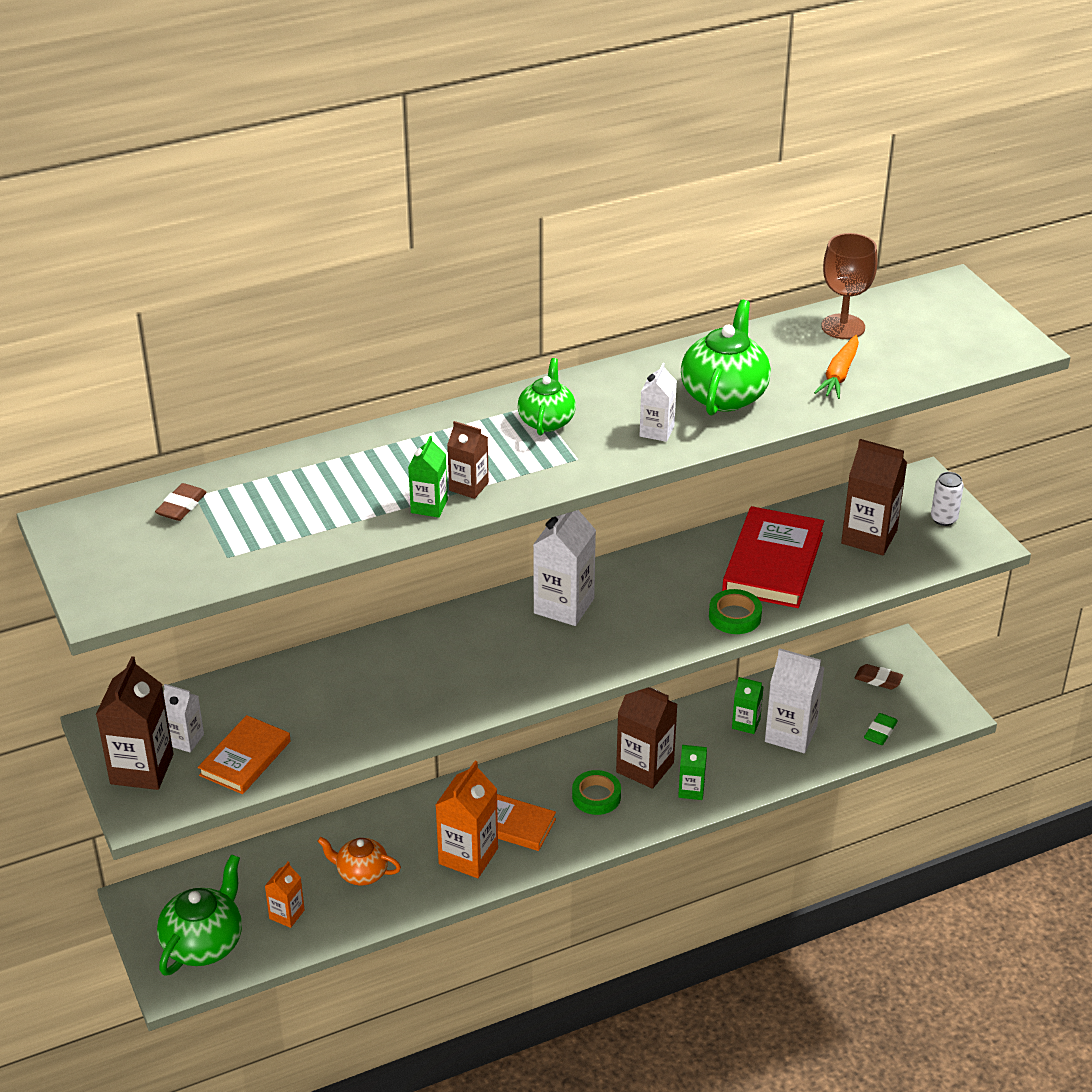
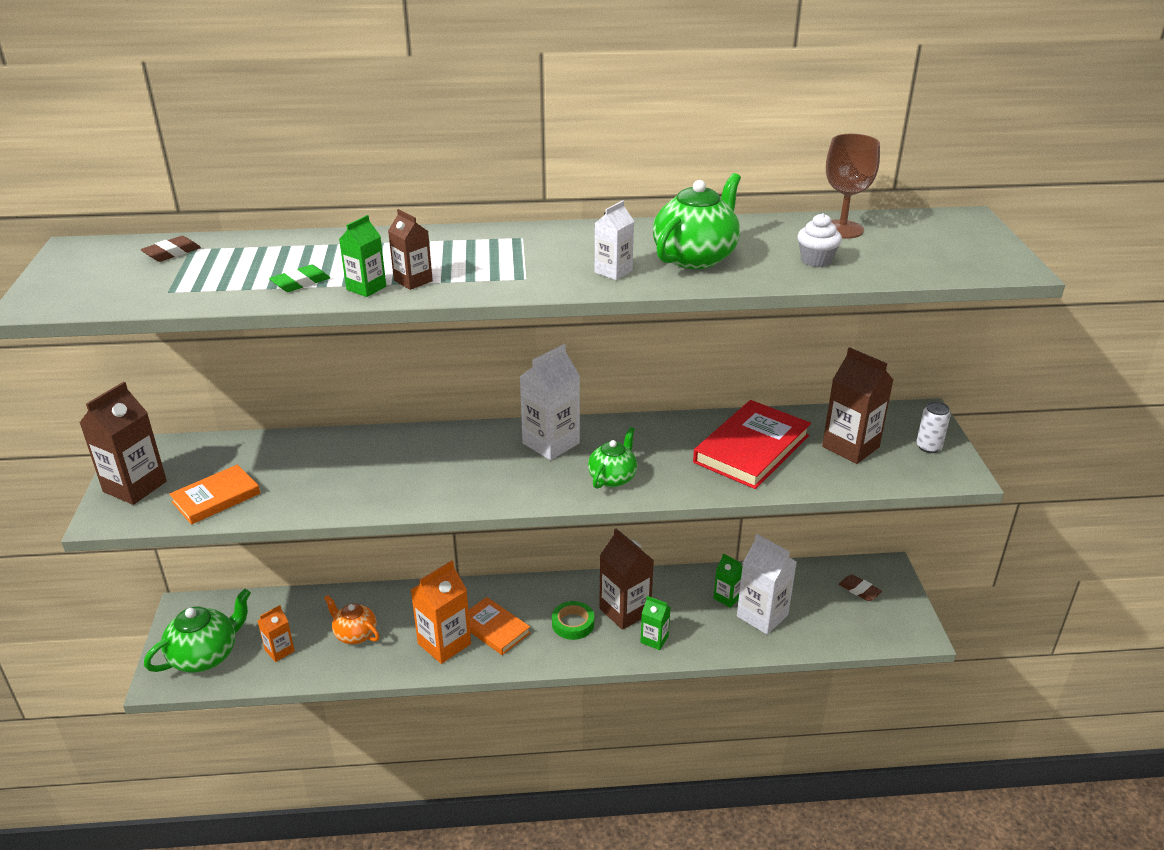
camera: 20 degrees right, 5 degrees down
white carton [163,684,204,753] -> none
green teapot [517,358,576,435] -> green teapot moved to [588,427,637,489]
green tape [709,589,762,634] -> none
orange carrot [814,335,859,399] -> white cupcake [797,213,842,267]
green eraser [864,713,898,745] -> green eraser moved to [269,265,330,292]

